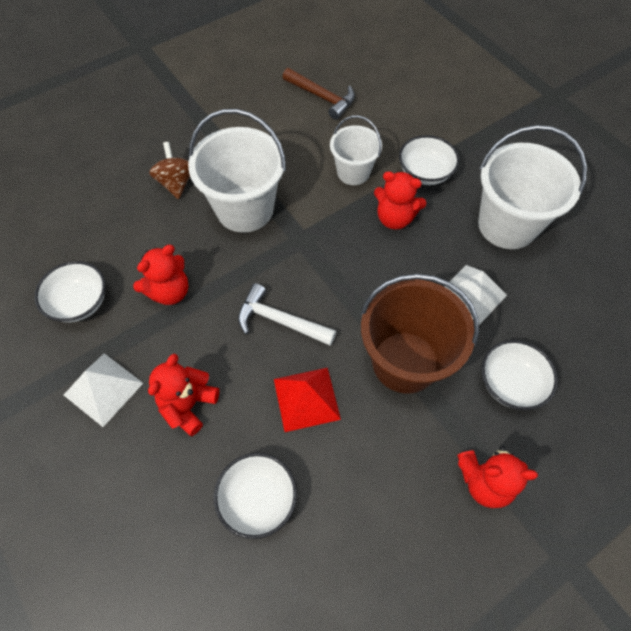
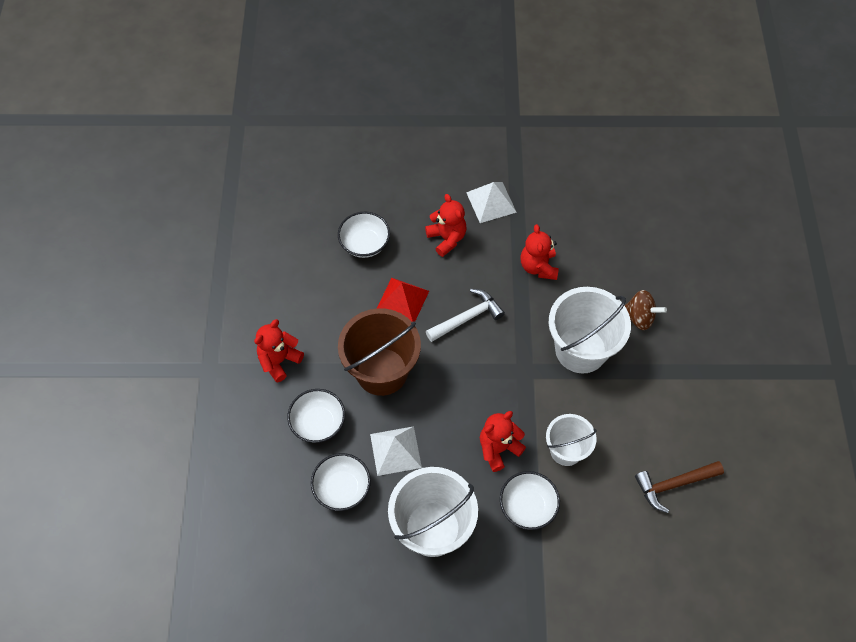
camera: 125 degrees right, 0 degrees up
white bowl [34,261,105,322] -> white bowl moved to [311,453,371,511]

